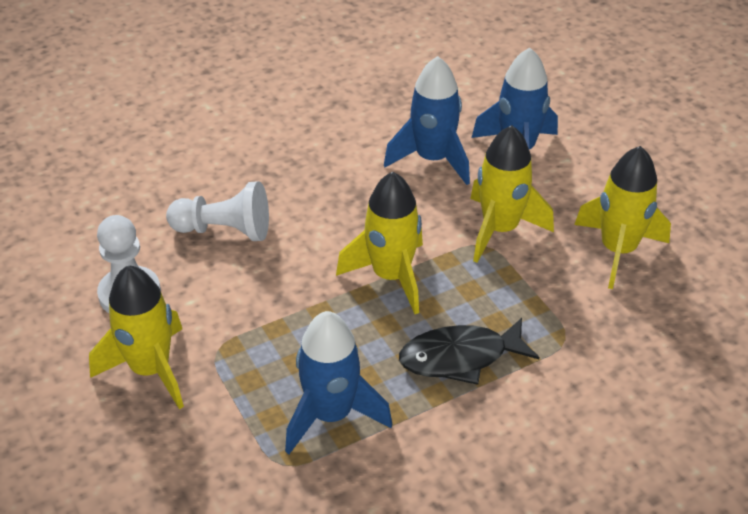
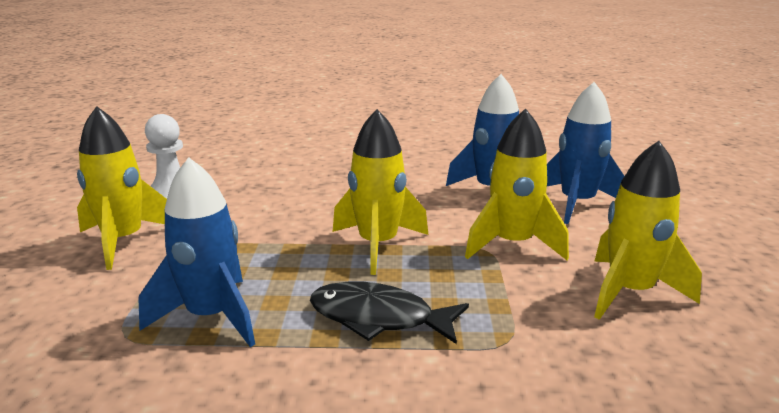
camera: 30 degrees right, 20 degrees down
white pawn [166,181,269,241] -> none

